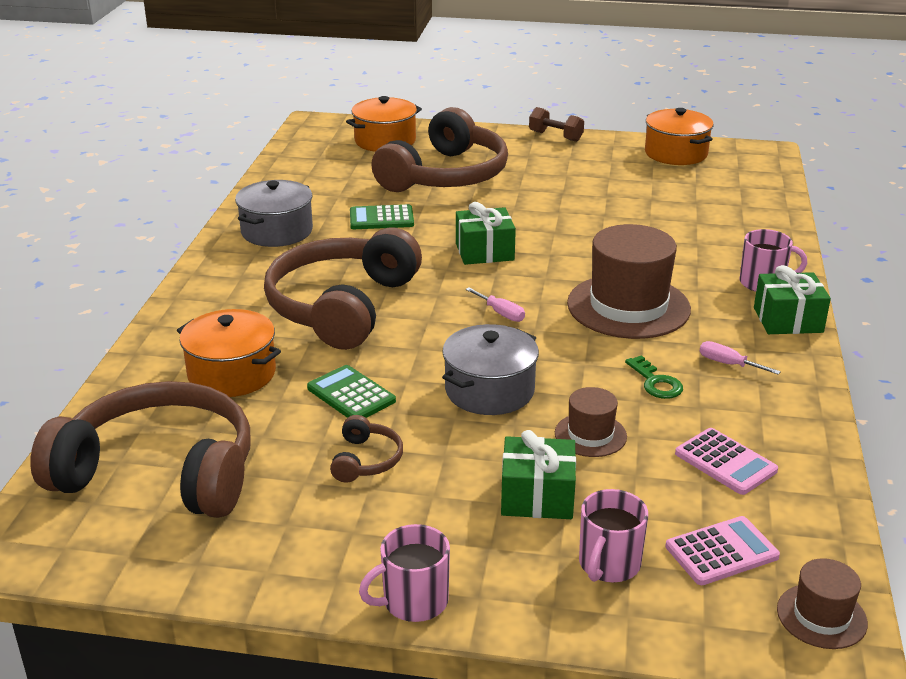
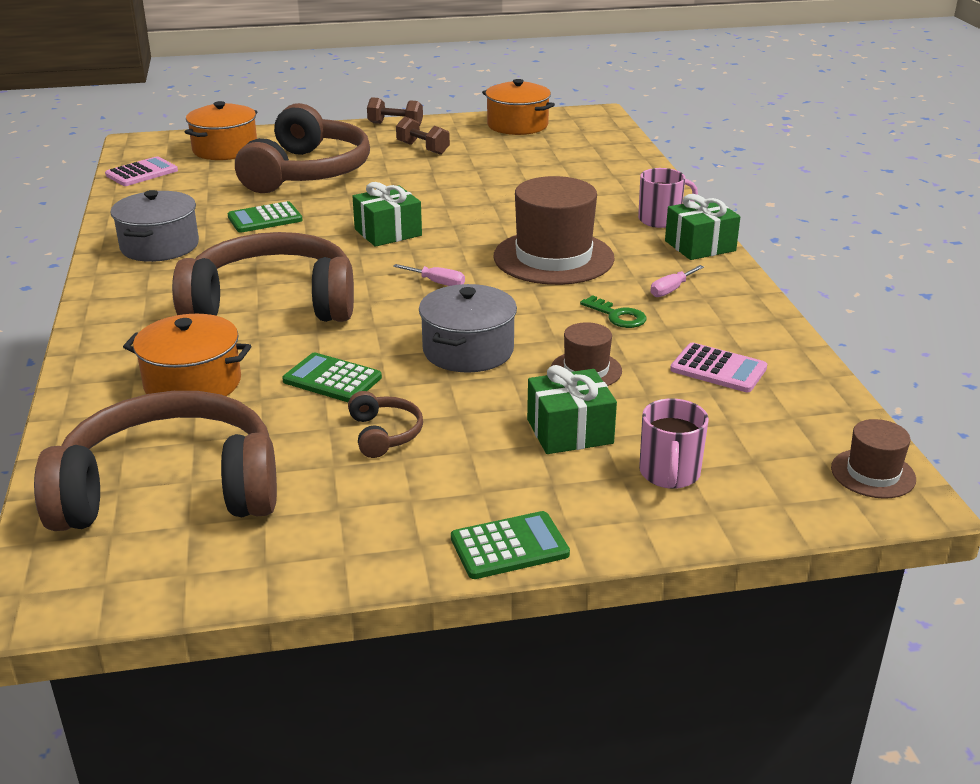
camera: 20 degrees left, 0 degrees up
brown headphones [264,227,422,350] -> brown headphones turned 90 degrees clockwise [172,232,354,322]
pink mug [359,524,450,622] -> green calculator [451,511,570,579]
pink calculator [665,516,780,585] -> pink calculator moved to [105,156,178,186]
pink screwdriver [699,341,781,375] -> pink screwdriver turned 60 degrees counterclockwise [650,265,704,297]
none -> brown dumbbell [396,116,450,155]

